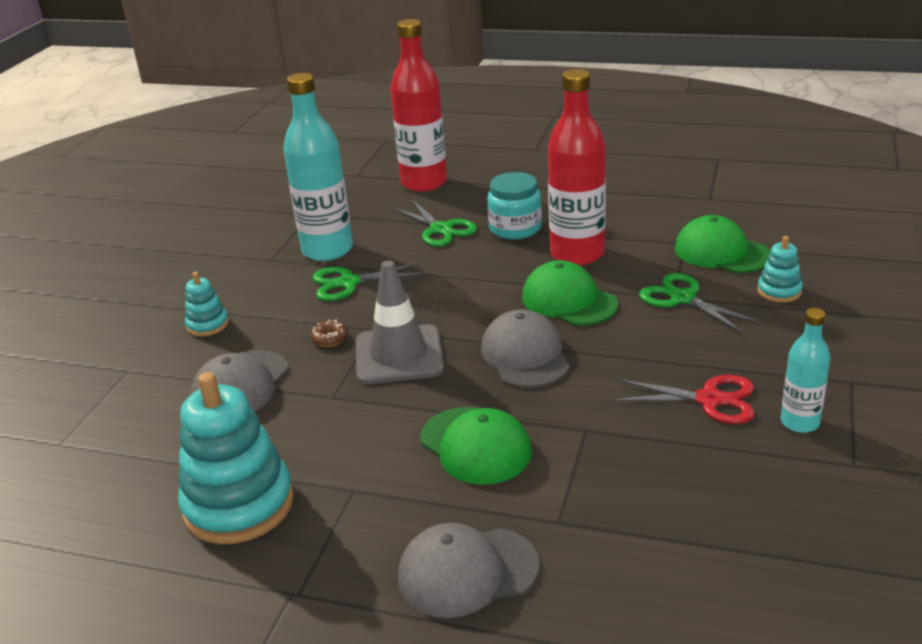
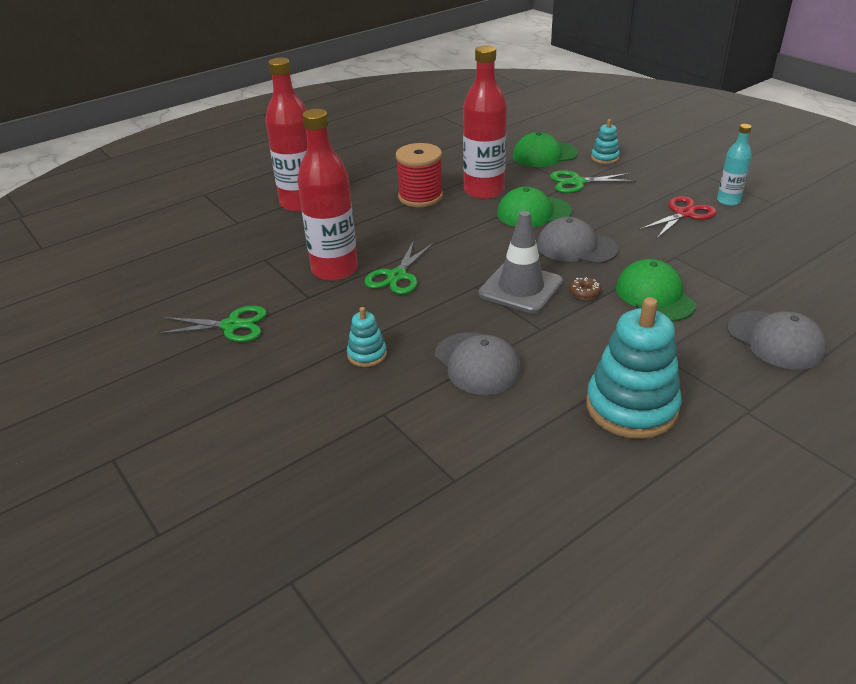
camera: 55 degrees left, 5 degrees up
turquoise bottle [283,73,353,261] -> red bottle [297,109,358,281]
brown donut [310,319,348,347] -> brown donut moved to [569,277,601,300]
green scissors [392,200,477,247] -> green scissors moved to [157,306,267,342]
grey cap [398,523,540,618] -> grey cap turned 60 degrees counterclockwise [727,311,826,369]
green cap [420,407,532,485] -> green cap turned 105 degrees counterclockwise [616,259,696,322]
turquoise jar [487,172,542,240] -> red spool [396,143,443,207]

